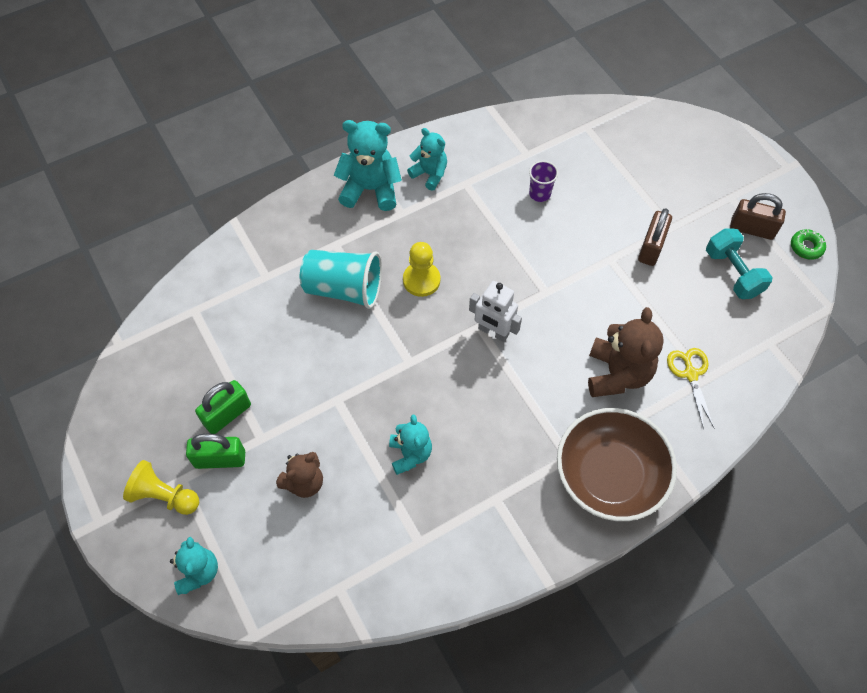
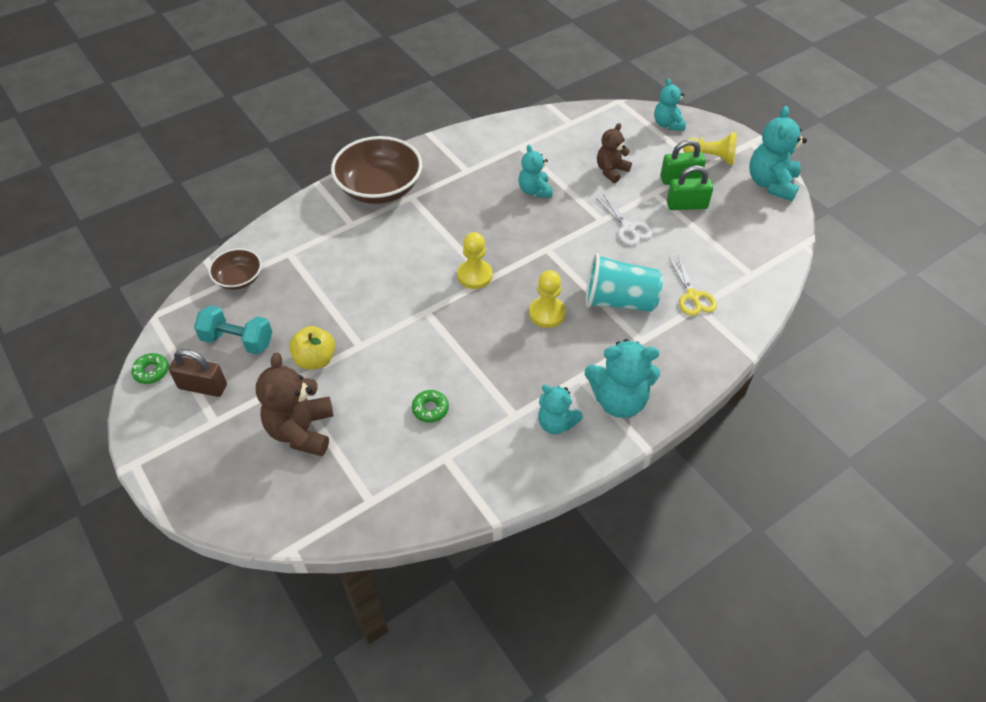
camera: 175 degrees right, 10 degrees down
green padlock [195,380,251,434] -> green padlock turned 45 degrees clockwise [667,165,713,210]
white robot [469,281,522,342] -> yellow pawn [457,232,493,289]
purple cup [529,161,558,202] -> green donut [412,390,449,423]
brown teddy bear [588,307,664,397] -> brown teddy bear moved to [256,353,333,456]
brown padlock [638,208,672,266] -> yellow apple [289,326,335,370]
yellow scissors [667,348,714,429] -> yellow scissors moved to [669,256,717,316]
turquoise dumbbell [706,229,773,299] -> turquoise dumbbell turned 45 degrees counterclockwise [194,305,272,354]
none -> brown bowl [208,248,262,290]
none -> white scissors [597,194,653,246]
none -> turquoise teddy bear [749,106,807,201]

